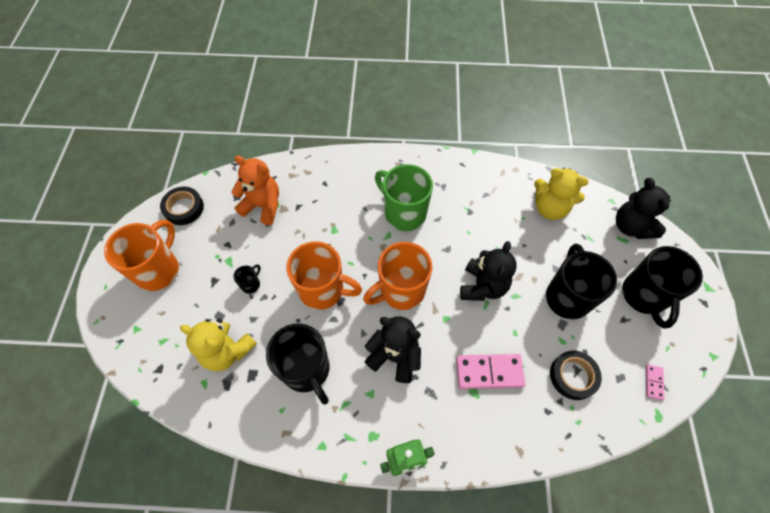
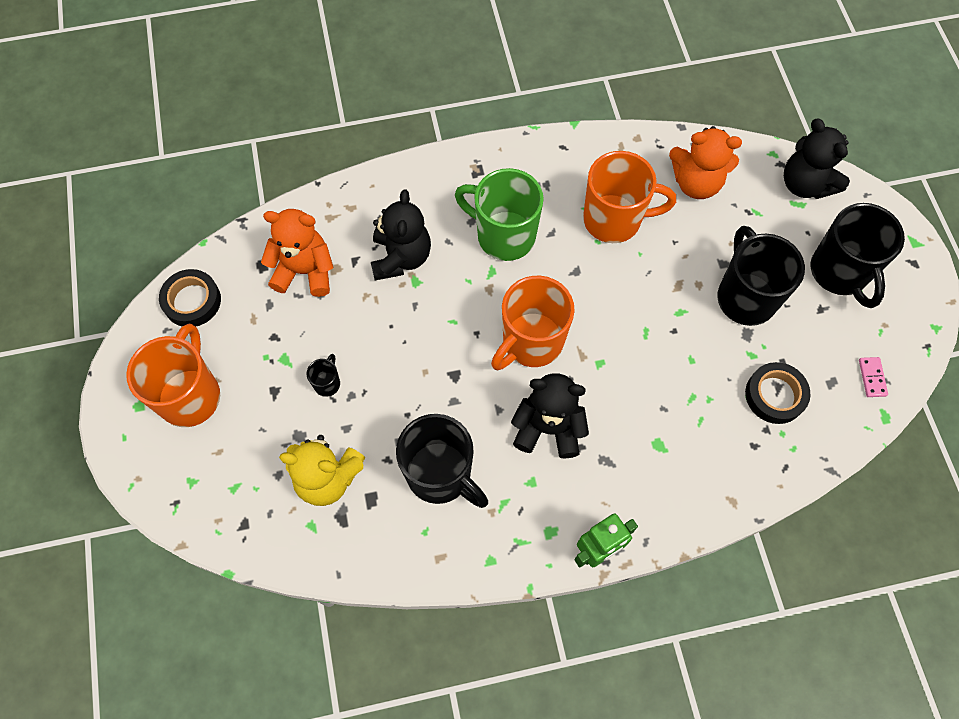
camera: 15 degrees left, 5 degrees up
orange mug [286,241,362,310] -> orange mug moved to [583,151,676,243]
pink domino [456,354,526,389] -> none
black teddy bear [460,241,517,301] -> black teddy bear moved to [371,190,431,280]
yellow teddy bear [534,168,589,220] -> orange teddy bear [669,126,742,199]

